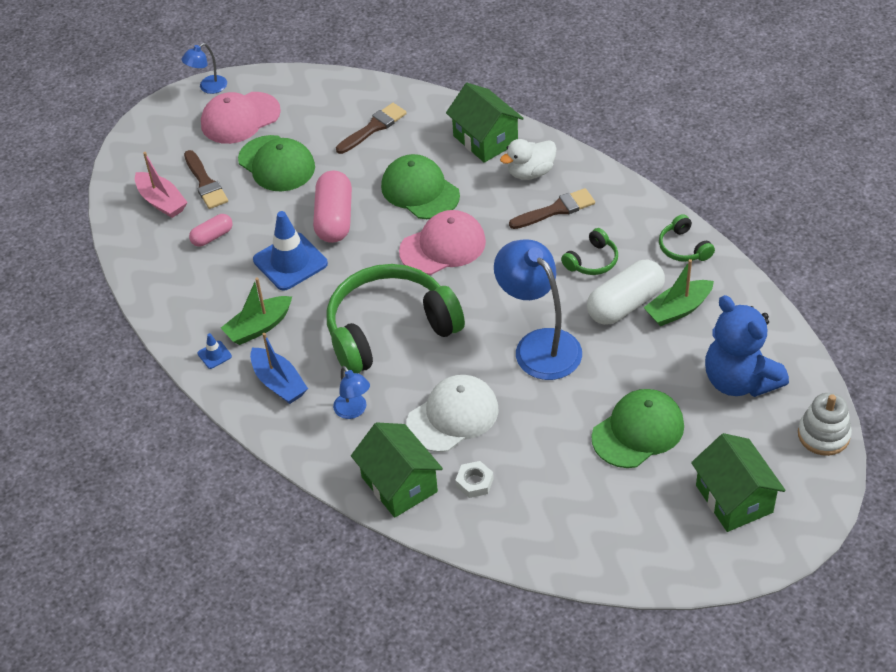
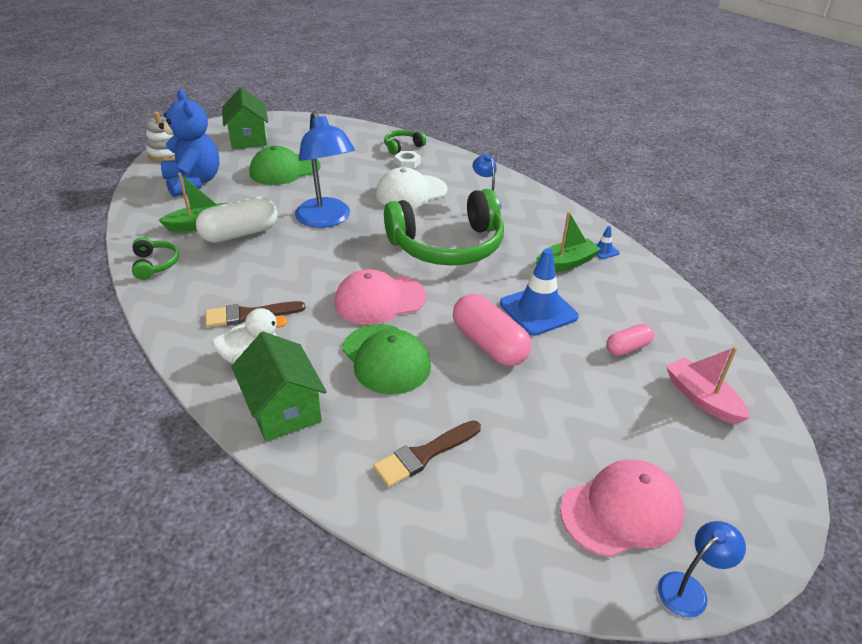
camera: 175 degrees left, 10 degrees down
brown brush [184,150,228,209] -> none
green cap [238,135,315,191] -> none
blue boat [250,333,308,404] -> none
pink capsule [313,170,352,243] -> pink capsule turned 45 degrees counterclockwise [453,294,531,366]
green house [351,422,443,518] -> none
green headphones [561,228,618,275] -> green headphones moved to [384,130,426,155]

